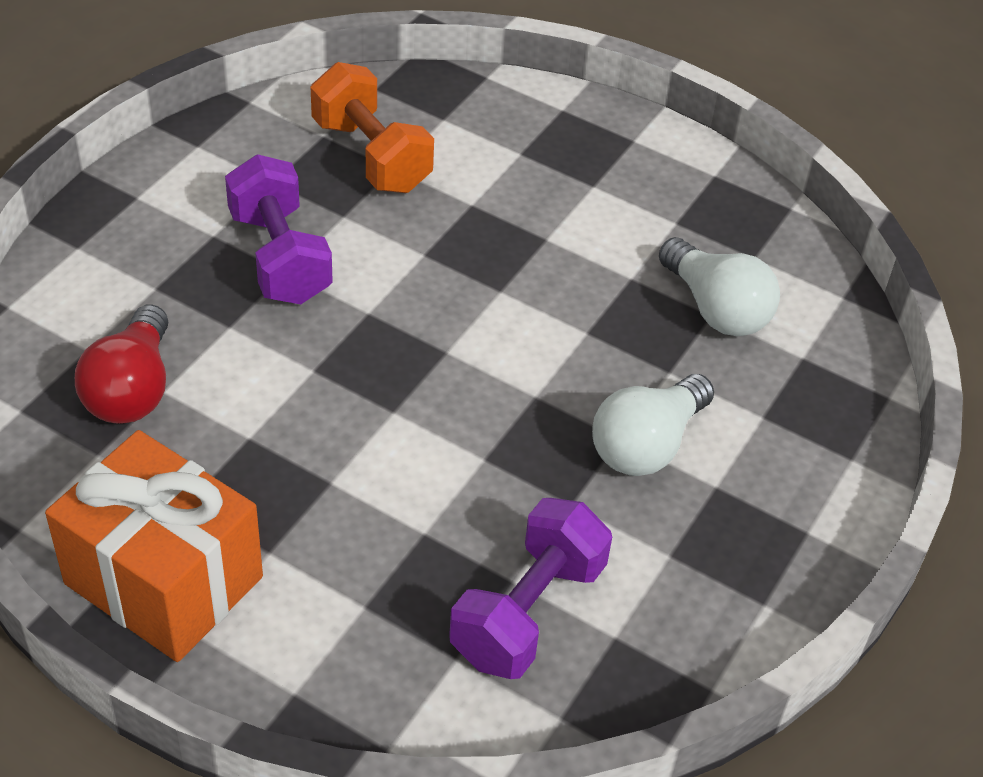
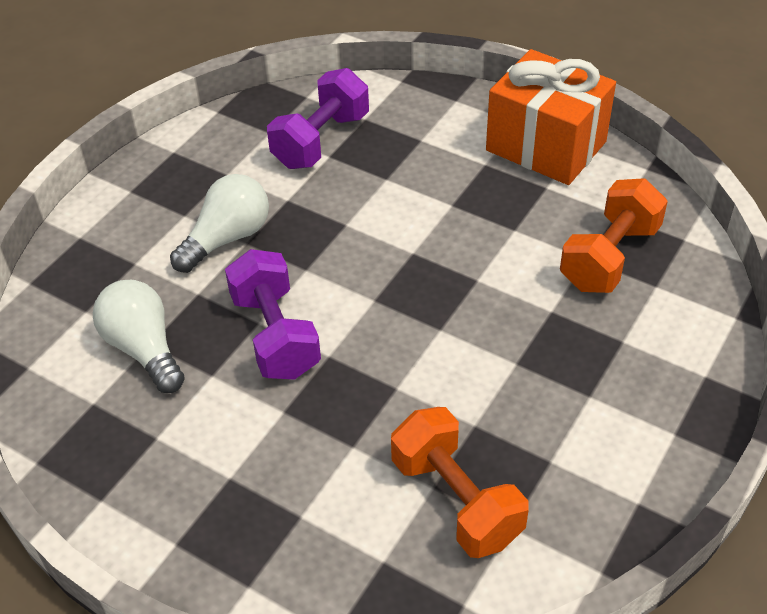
camera: 175 degrees left, 0 degrees up
red light bulb [75,304,168,424] -> orange dumbbell [560,178,668,293]
purple dumbbell [225,154,333,304] -> purple dumbbell moved to [225,249,321,380]

